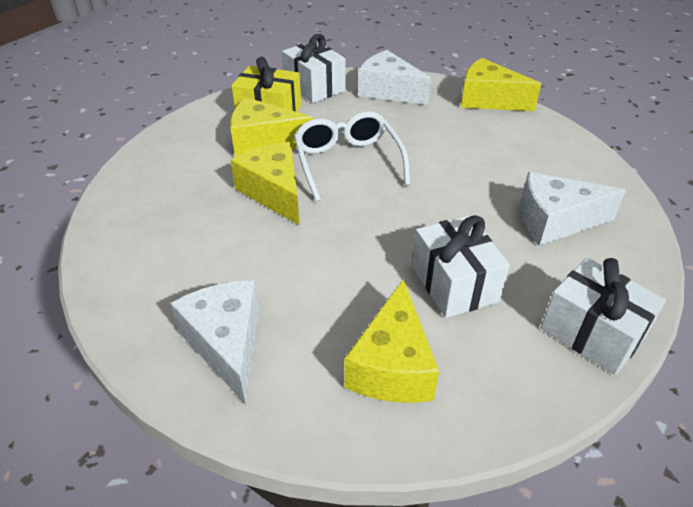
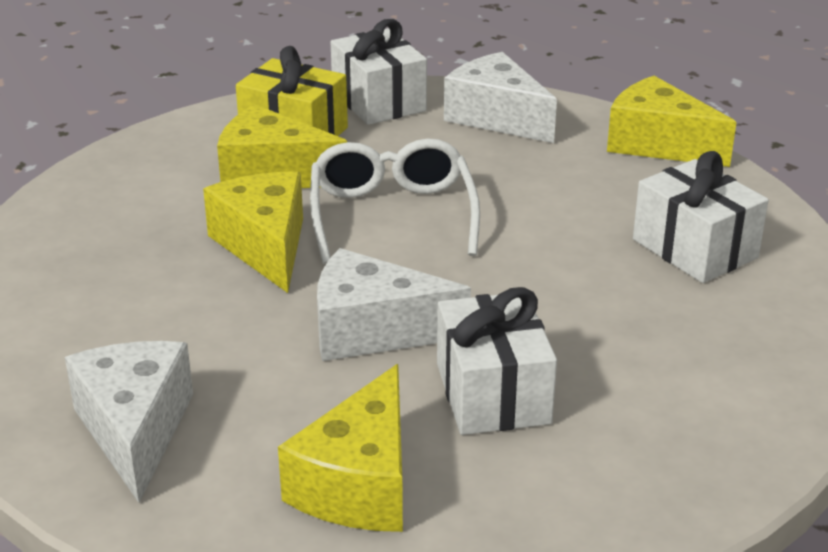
camera: 10 degrees right, 10 degrees down
white cheese [520,172,626,246] -> white cheese moved to [317,248,471,361]
white gift [541,258,666,375] -> white gift moved to [633,151,769,283]

